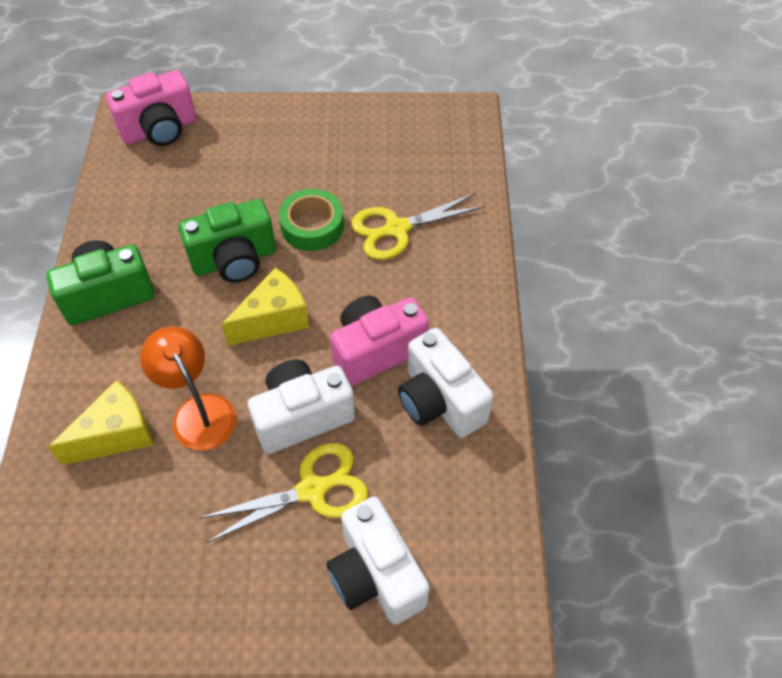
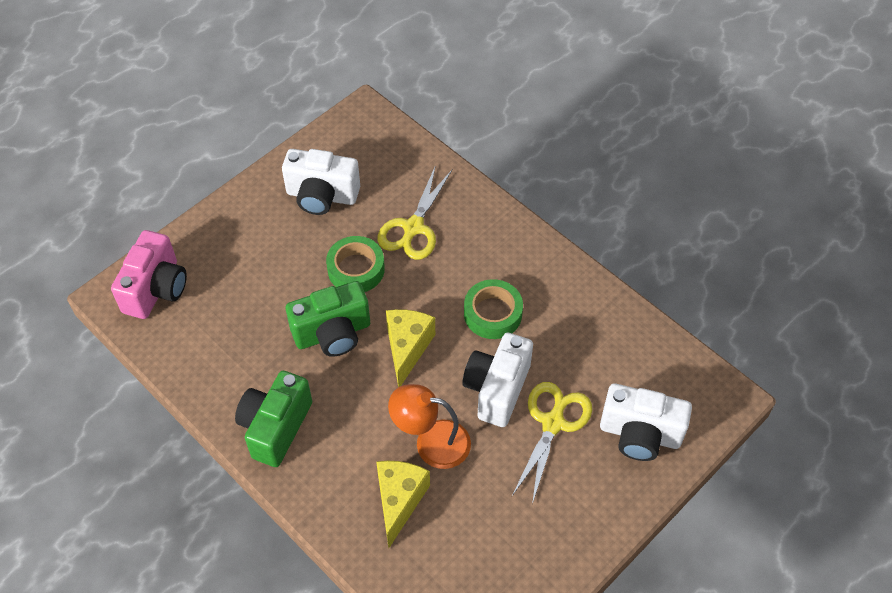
camera: 45 degrees left, 0 degrees up
green camera [178,199,276,283] -> green camera turned 45 degrees clockwise [286,281,370,357]
pink camera [330,295,429,386] -> green tape [464,279,523,339]
white camera [398,328,494,438] -> white camera moved to [282,149,360,215]

